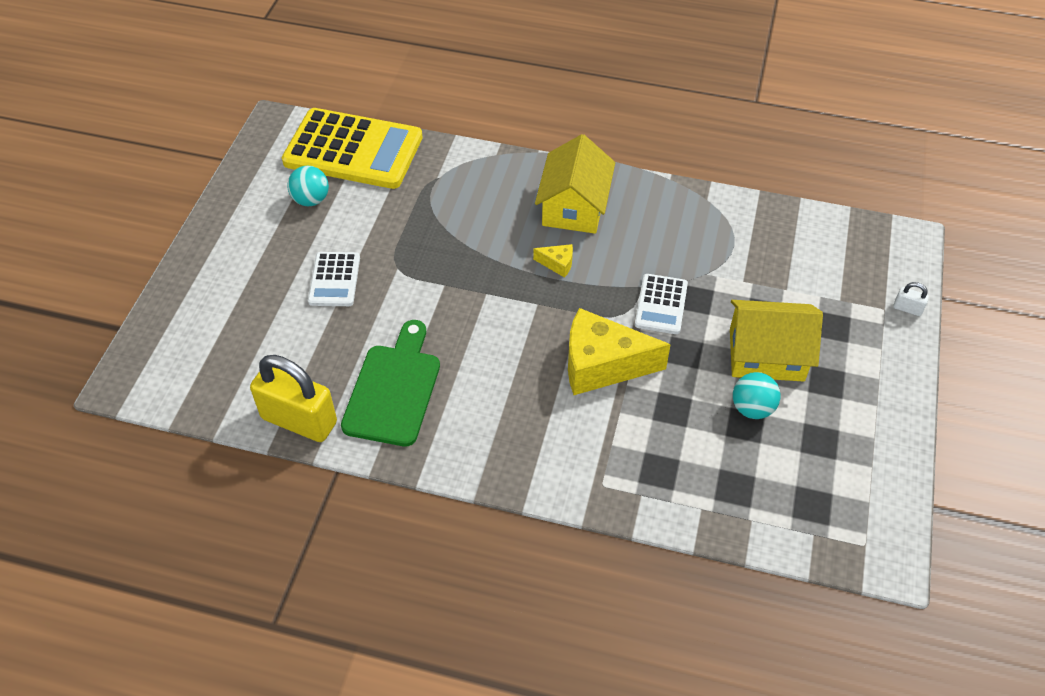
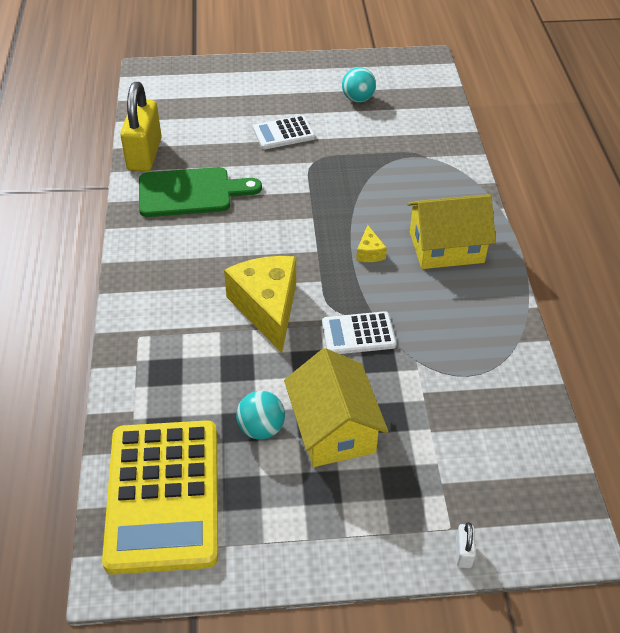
camera: 70 degrees right, 5 degrees down
yellow calculator [282,108,423,189] -> yellow calculator moved to [102,420,218,575]

